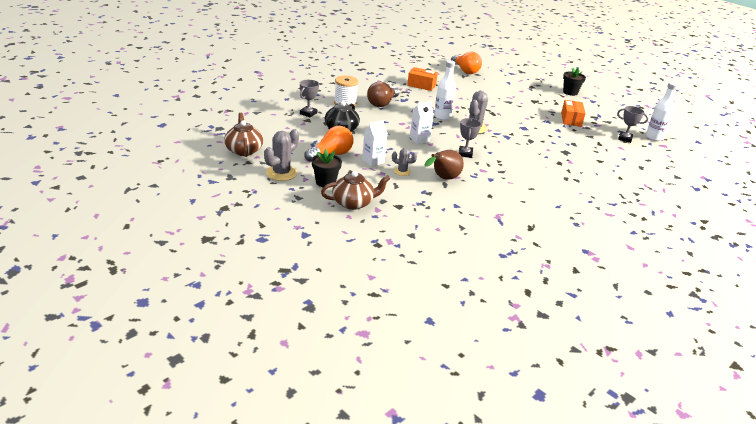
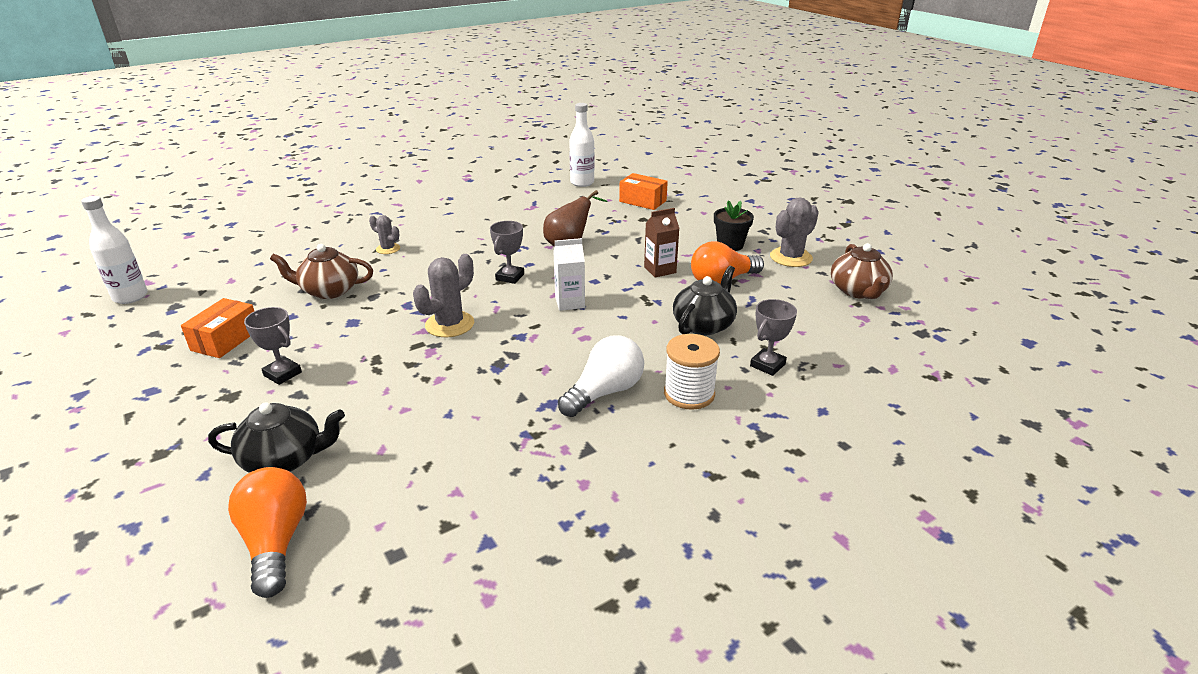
camera: 165 degrees left, 0 degrees up
brown teapot [321,171,390,210] -> brown teapot moved to [270,244,373,299]
white carton [362,120,388,167] -> brown carton [644,208,680,277]
brown light bulb [367,81,399,107] -> white light bulb [558,335,644,417]
grey cactus [392,148,417,176] -> grey cactus moved to [369,215,400,254]
orange box [407,67,438,91] -> orange box moved to [619,173,668,210]
white bottle [434,60,456,120] -> white bottle moved to [569,103,594,187]
black flower pot [563,68,586,96] -> none
grey trophy [617,106,648,143] -> grey trophy moved to [244,307,302,385]
none -> black teapot [208,402,345,473]

